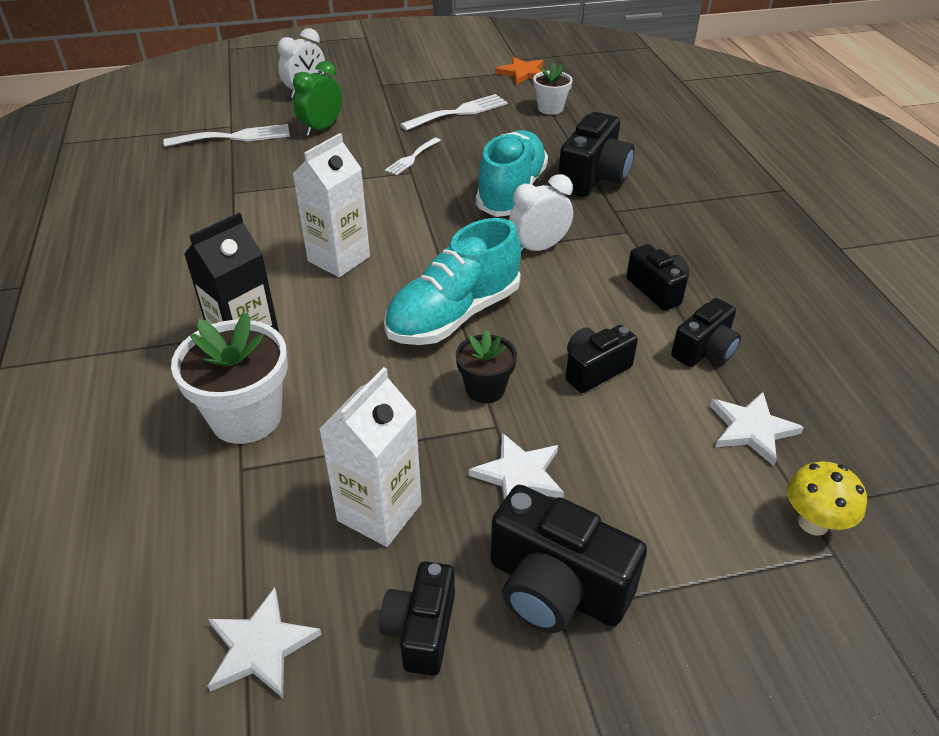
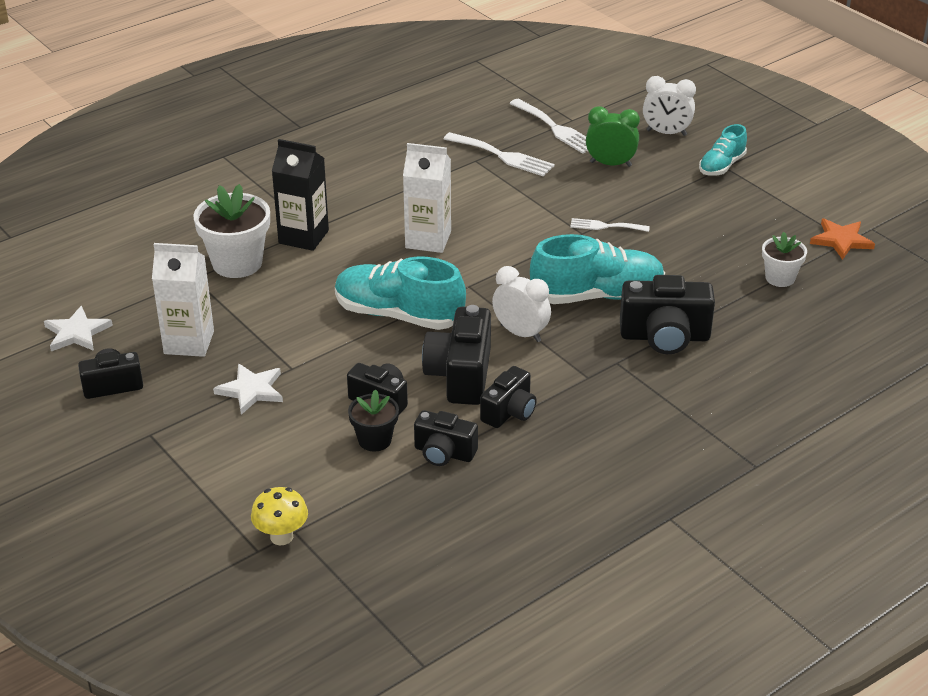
camera: 65 degrees right, 5 degrees down
white fork [400,94,508,131] -> white fork moved to [444,132,555,177]
black flower pot [456,330,517,403] -> black flower pot moved to [348,389,399,452]
black camera [491,485,647,633] -> black camera moved to [422,305,491,405]
white star [710,392,804,466] -> none
none -> turquoise shoe [699,124,747,176]

